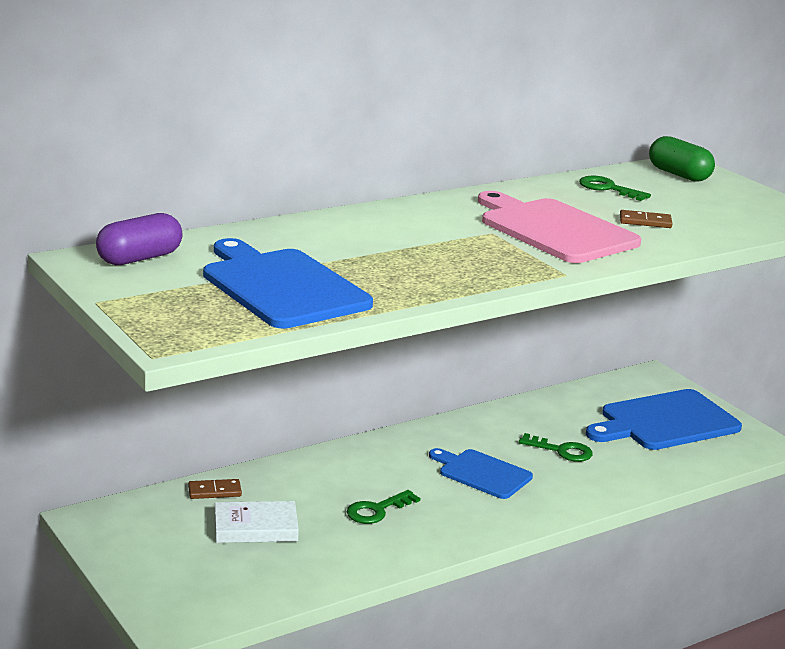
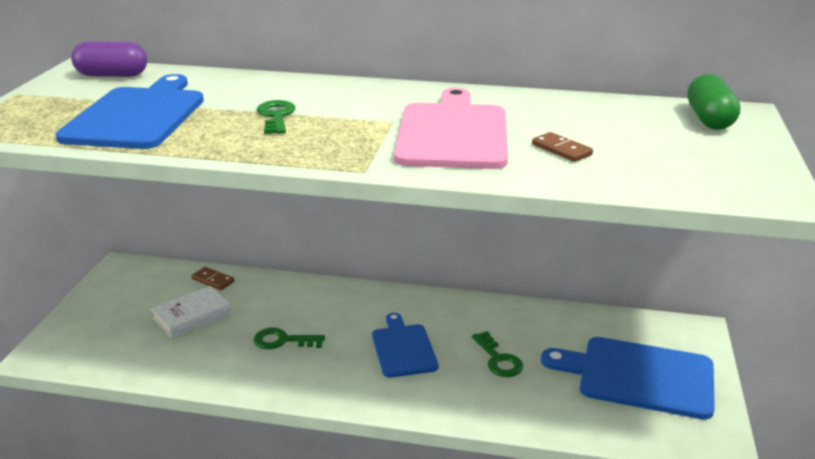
camera: 45 degrees right, 5 degrees up
white book [215,501,299,543] -> white book turned 75 degrees counterclockwise [151,286,232,338]
green key [579,176,651,201] -> green key moved to [257,100,295,134]

